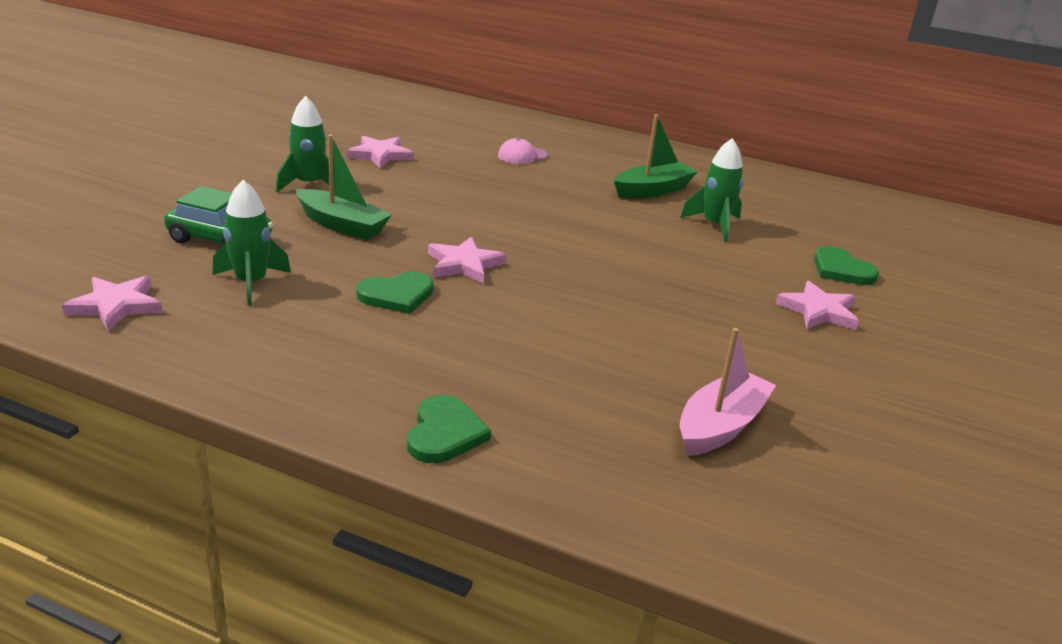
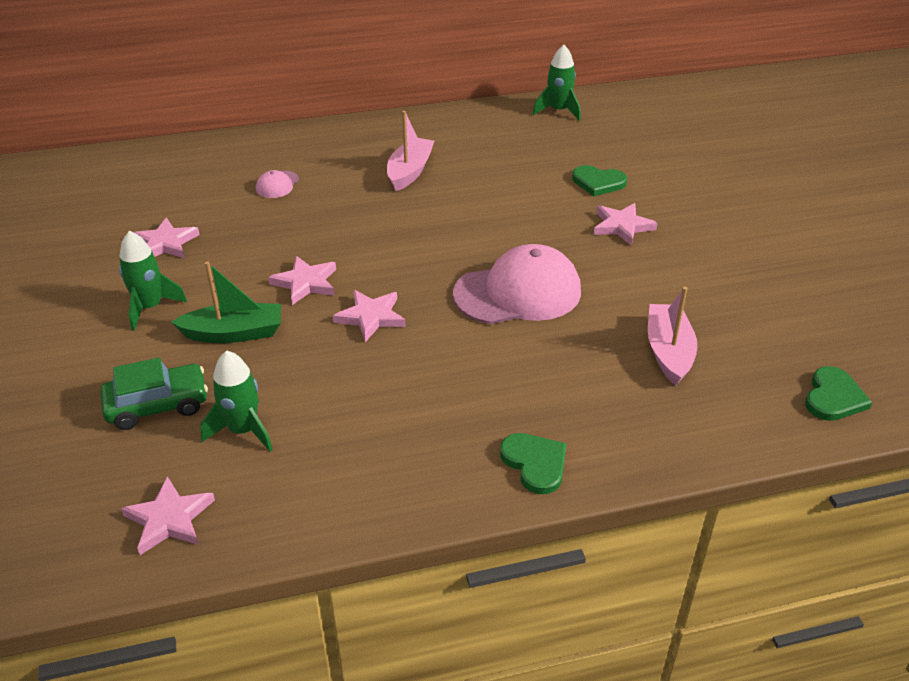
camera: 35 degrees left, 10 degrees up
green heart [356,271,434,314] -> green heart moved to [805,366,872,421]
green boat [614,114,698,198] -> pink boat [387,111,434,191]
green rocket [680,138,743,242] -> green rocket moved to [533,45,581,121]
none -> pink star [268,256,336,305]
none -> pink cap [453,244,581,324]

